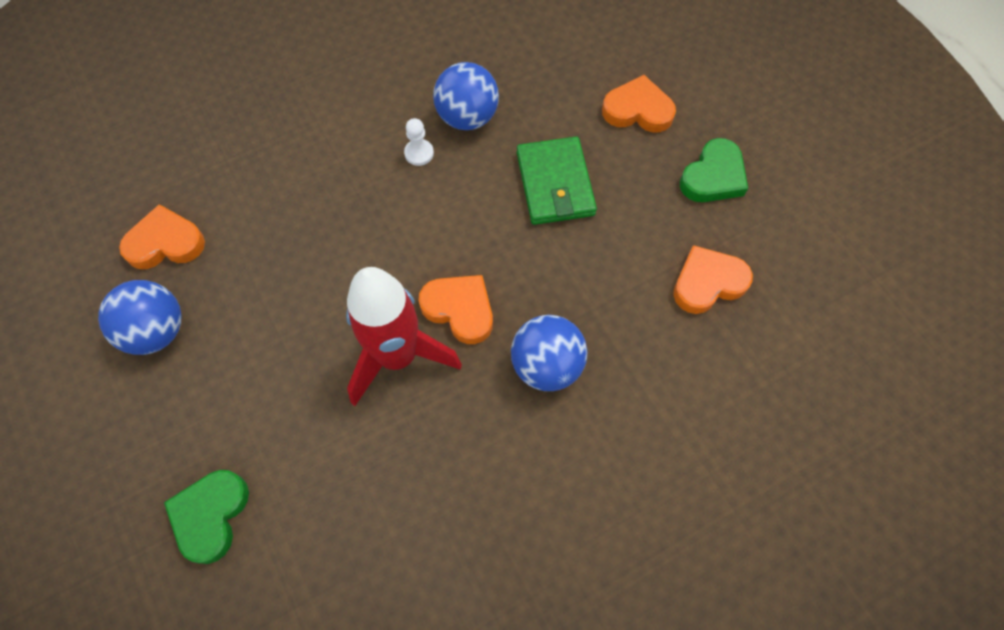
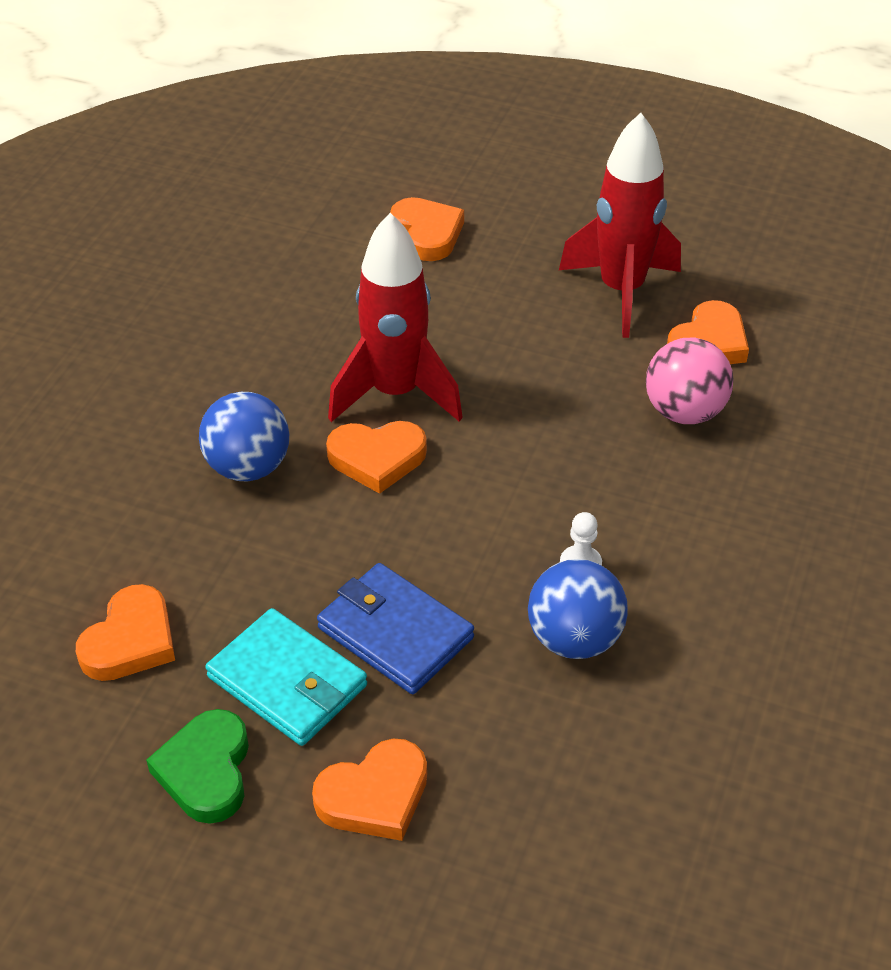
camera: 140 degrees right, 20 degrees down
blue ball [98,280,182,355] -> red rocket [559,113,681,338]
green heart [164,470,249,564] -> orange heart [390,197,464,261]
green wallet [517,137,597,225] -> blue wallet [317,563,474,694]
none -> turquoise wallet [206,608,367,746]
none -> pink ball [646,338,734,424]

